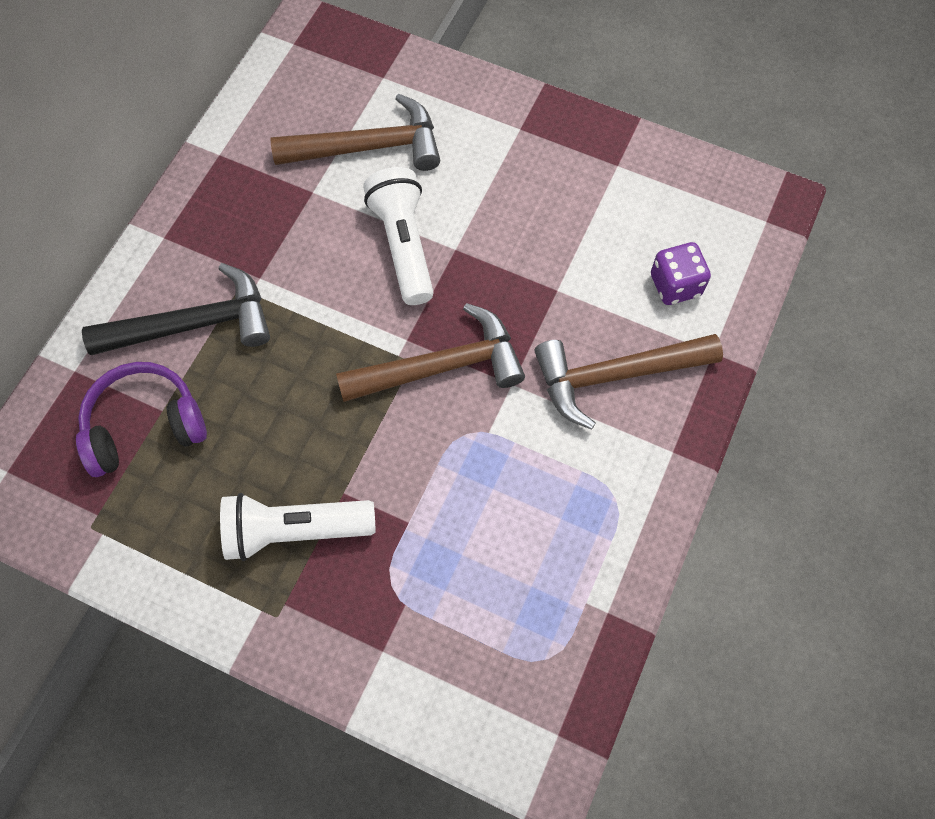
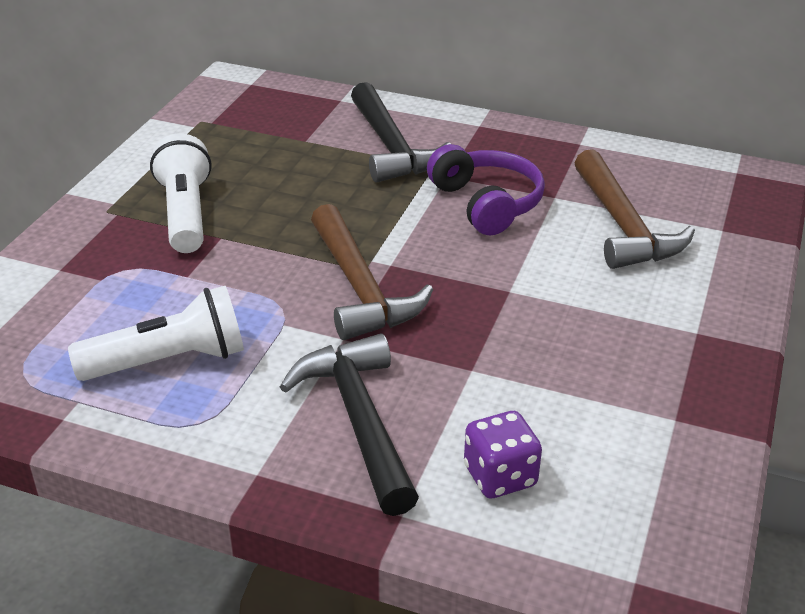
camera: 85 degrees right, 30 degrees down
purple headphones [76,362,207,477] -> purple headphones moved to [427,144,545,236]
white flashlight [363,167,434,305] -> white flashlight moved to [68,286,244,381]
brown hammer [535,334,723,430] -> black hammer [280,334,419,516]

